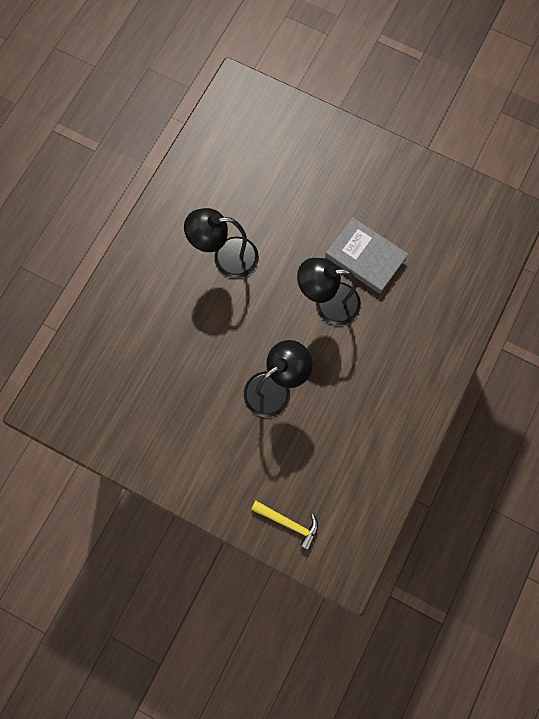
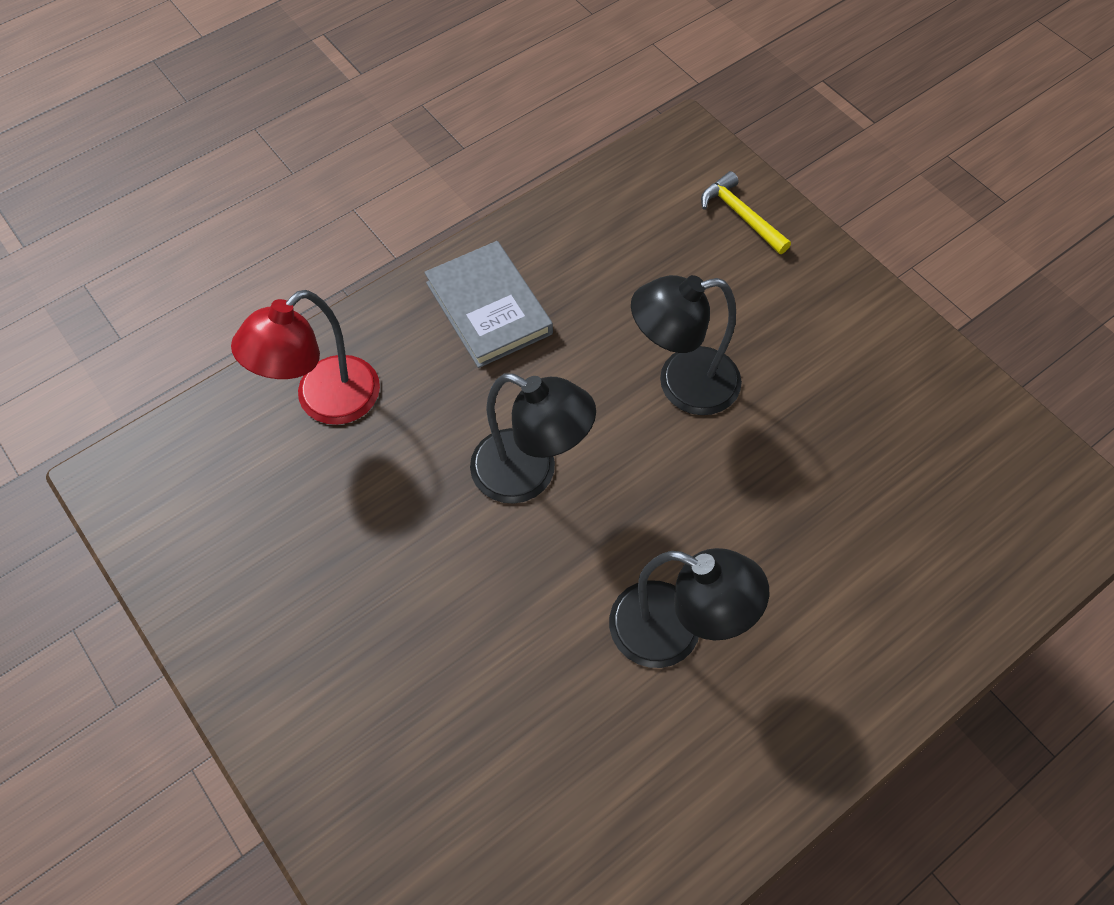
camera: 155 degrees left, 15 degrees down
grey book [325,218,408,294] -> grey book moved to [424,241,553,368]
none -> red lamp [231,290,380,425]

